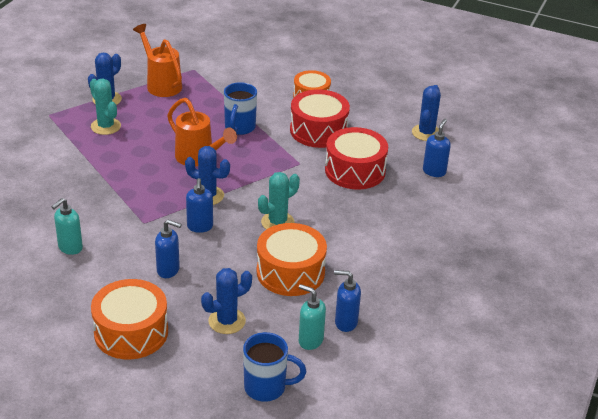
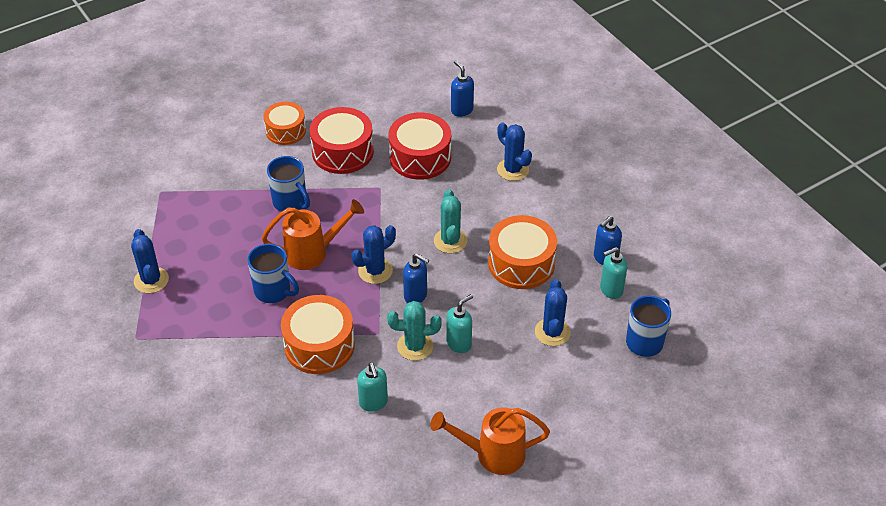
camera: 55 degrees left, 10 degrees up
turquoise cactus [90,79,121,135] -> turquoise cactus moved to [387,301,442,361]
orange drum [91,279,168,359] -> orange drum moved to [281,295,355,374]
orange watering can [133,24,182,97] -> orange watering can moved to [430,407,550,475]
blue soap dispenser [155,220,182,278] -> turquoise soap dispenser [447,294,473,353]
blue cactus [412,85,441,141] -> blue cactus moved to [497,122,532,181]
none -> blue mug [247,244,299,303]

